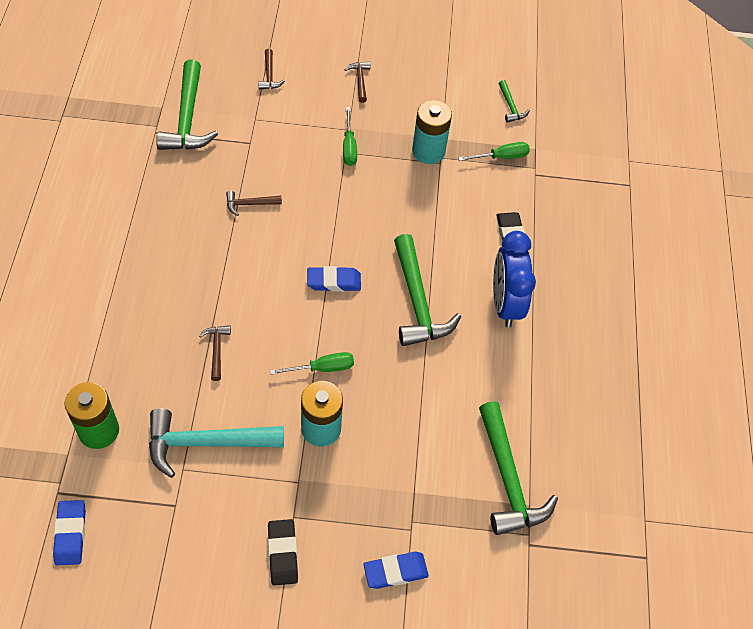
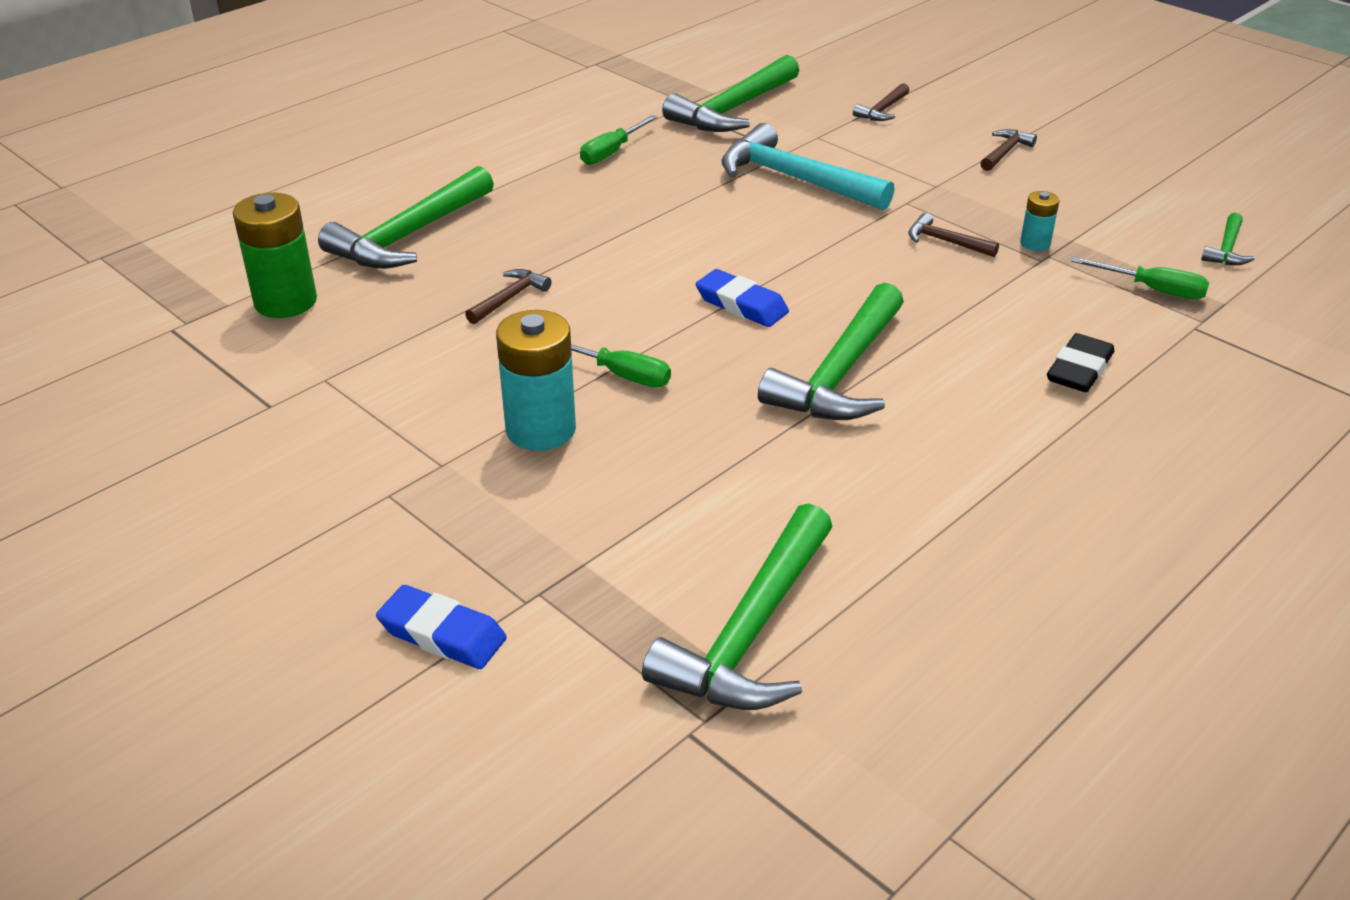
camera: 45 degrees right, 20 degrees down
blue eraser [53,500,86,565] -> none
turquoise hammer [149,408,284,478] -> turquoise hammer moved to [721,123,895,211]
brown hammer [226,191,282,216] -> brown hammer moved to [908,213,999,257]
black eraser [268,519,298,586] -> none
green screwdriver [343,107,357,166] -> green screwdriver moved to [580,115,658,165]
turquoise battery [412,100,452,164] -> turquoise battery [1020,191,1060,251], size x0.52
blue clock [493,231,536,327] -> none
none -> green hammer [318,166,494,269]

